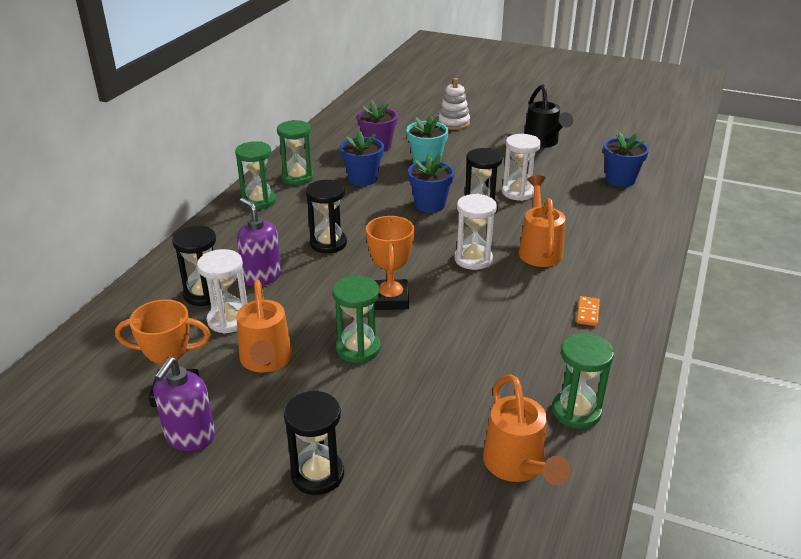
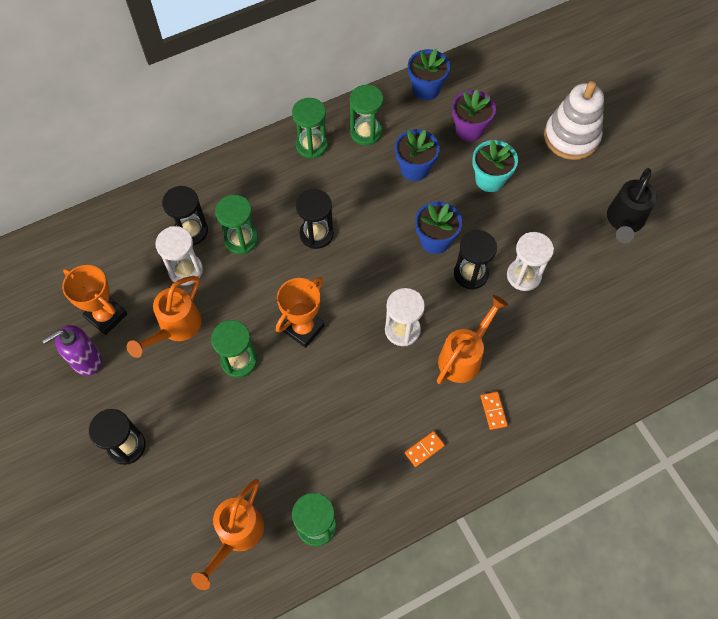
camera: 40 degrees right, 30 degrees up
purple soap dispenser [237,198,281,286] -> green hourglass [215,195,258,254]
white stacking toy [438,78,470,130] -> white stacking toy [544,81,604,160], size x1.54
blue flower pot [603,132,649,187] -> blue flower pot moved to [408,49,450,100]
none -> orange domino [481,391,508,430]

